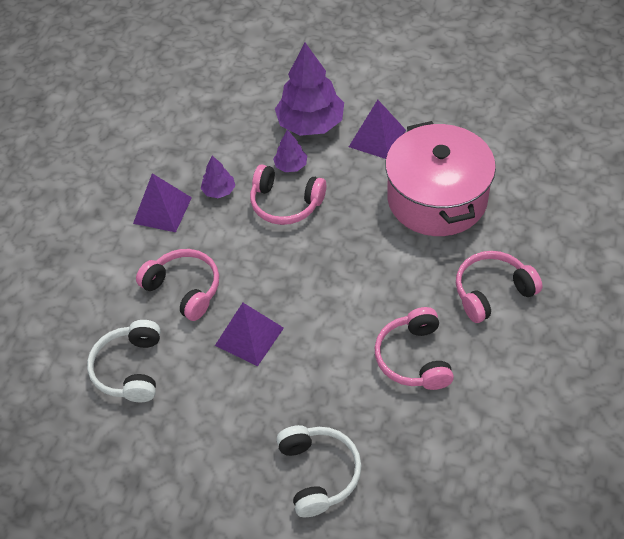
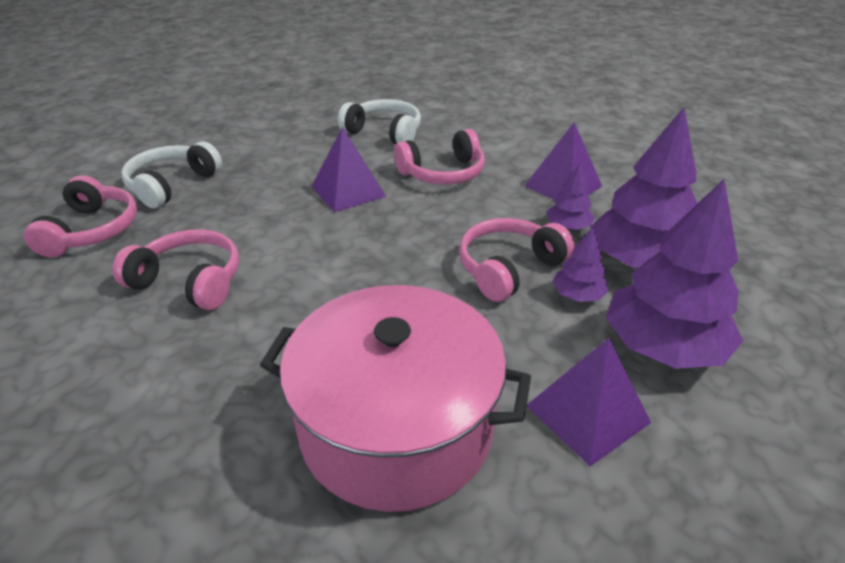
camera: 115 degrees right, 15 degrees down
white headphones [277,425,362,517] -> white headphones turned 105 degrees clockwise [121,141,222,209]
pink headphones [456,251,542,323] -> pink headphones moved to [24,175,137,258]
none -> purple tree [590,107,697,268]

